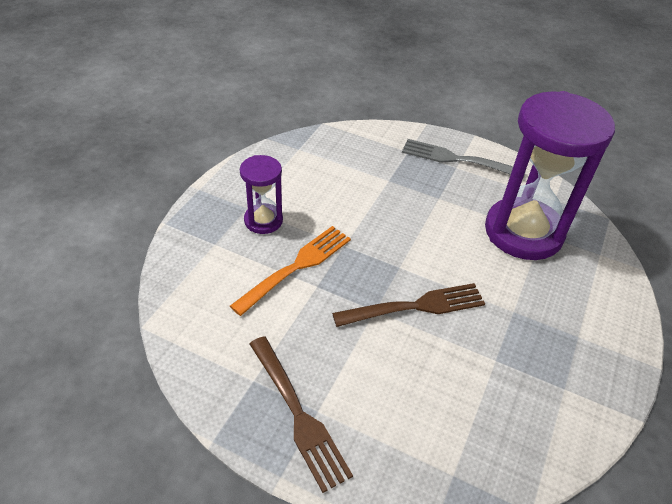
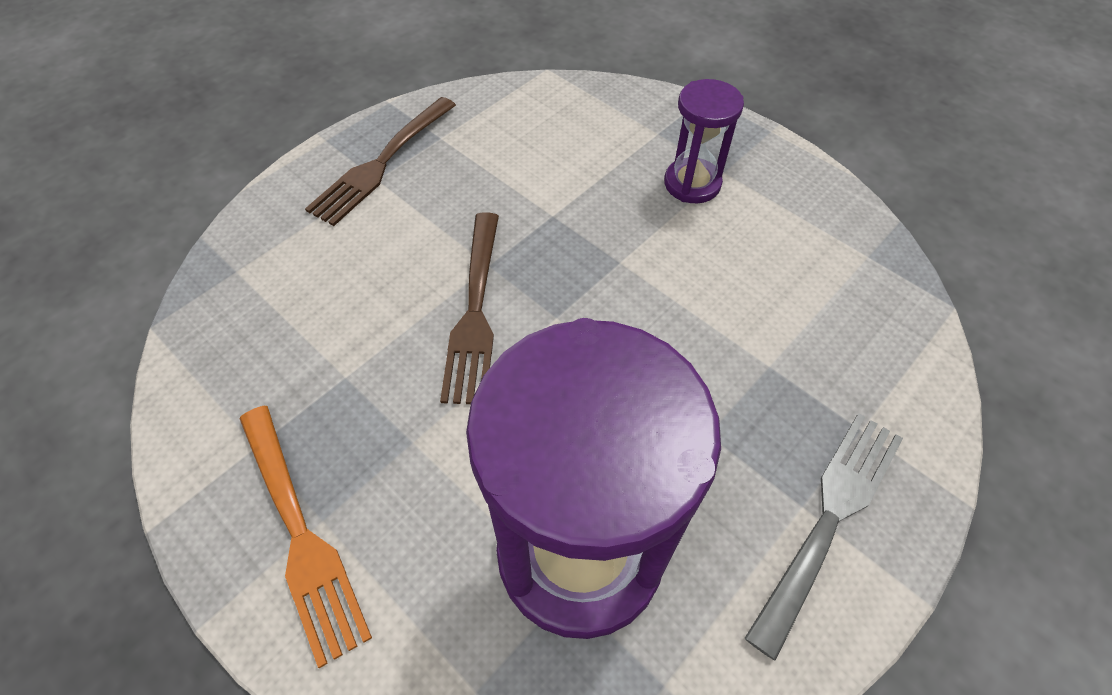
camera: 110 degrees right, 10 degrees up
orange fork [230,226,351,316] -> orange fork moved to [239,406,372,668]
brown fork [249,336,353,493] -> brown fork turned 45 degrees counterclockwise [305,97,456,226]

